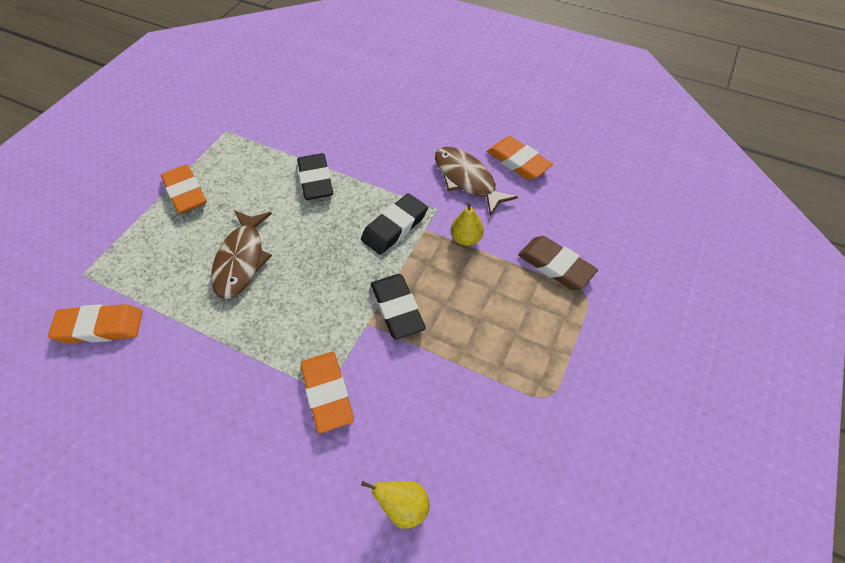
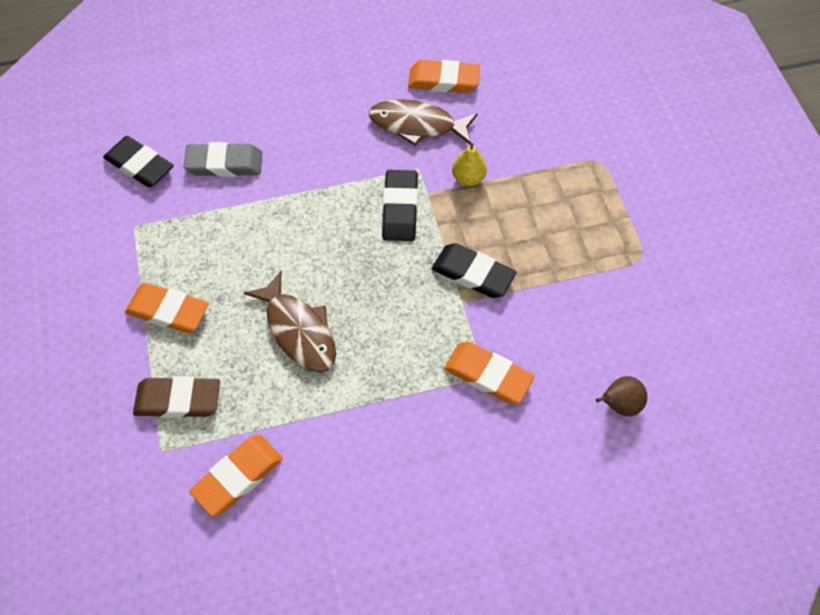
camera: 40 degrees left, 5 degrees up
black eraser [297,153,333,200] -> black eraser moved to [103,136,174,188]
yellow pear [361,481,429,529] -> brown pear [596,376,647,416]
brown eraser [518,236,598,290] -> brown eraser moved to [133,376,220,418]
none -> grey eraser [184,142,262,177]

